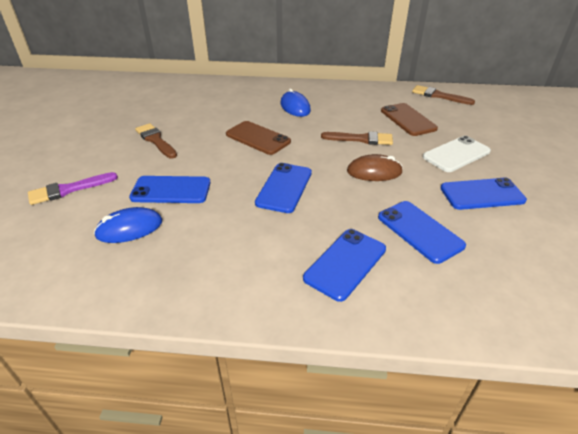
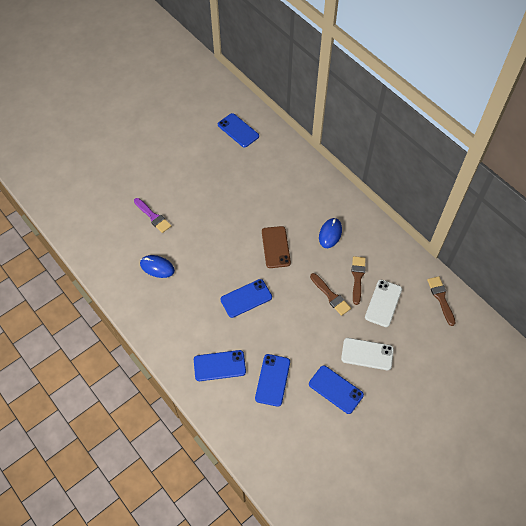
camera: 45 degrees right, 20 degrees up
purple brush [28,172,118,205] -> purple brush turned 150 degrees counterclockwise [134,198,171,233]
blue phone [129,176,210,203] -> blue phone moved to [218,113,259,148]
brown brush [135,123,177,158] -> brown brush moved to [352,256,366,305]
brown mouse [347,154,403,181] -> none
brown phone [381,103,438,136] -> white phone [365,280,402,327]

